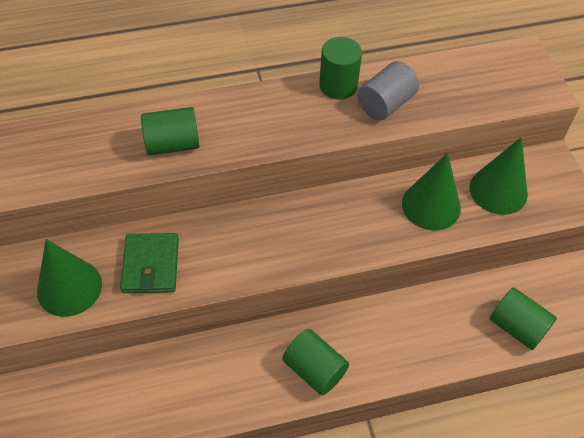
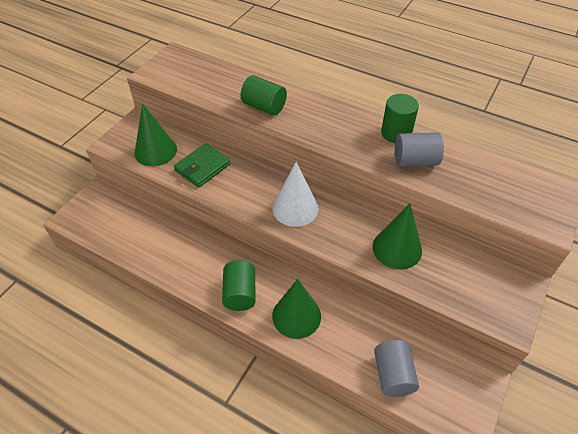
camera: 45 degrees right, 5 degrees down
green cone [469,137,528,215] -> green cone moved to [272,279,321,339]
green cylinder [490,287,557,350] -> grey cylinder [374,340,419,397]
none -> white cone [272,162,319,227]

